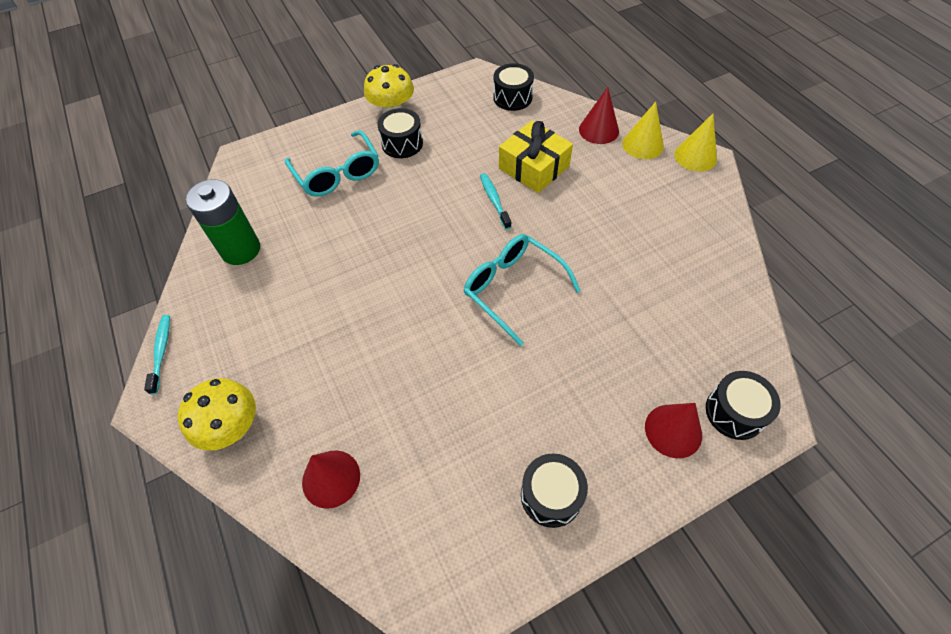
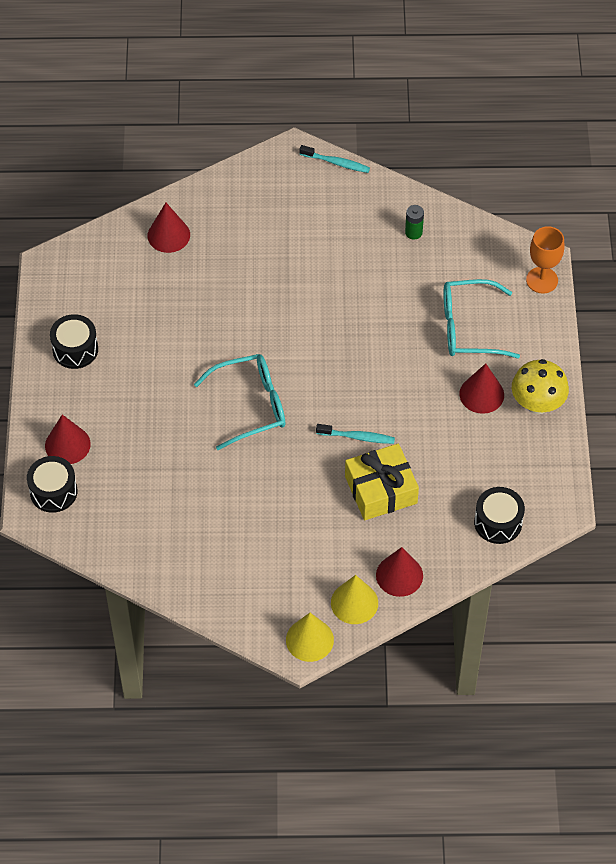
camera: 115 degrees right, 0 degrees up
yellow mushroom [178,378,256,451] -> none
green battery [186,179,260,265] -> green battery [405,205,424,240], size x0.47
black drum [377,108,423,158] -> red cone [459,363,504,414]
none -> orange goblet [526,226,565,293]

